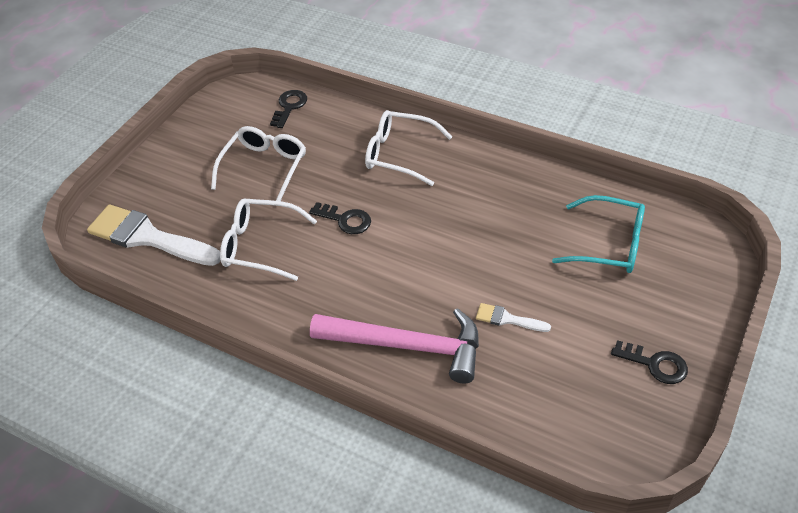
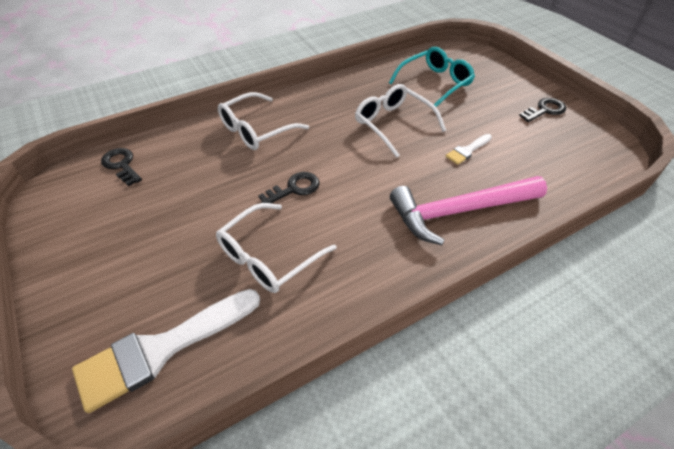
camera: 60 degrees left, 0 degrees up
white glasses [211,126,306,201] -> white glasses moved to [355,84,446,158]
pink hammer [310,308,479,384] -> pink hammer turned 150 degrees counterclockwise [390,176,547,245]

